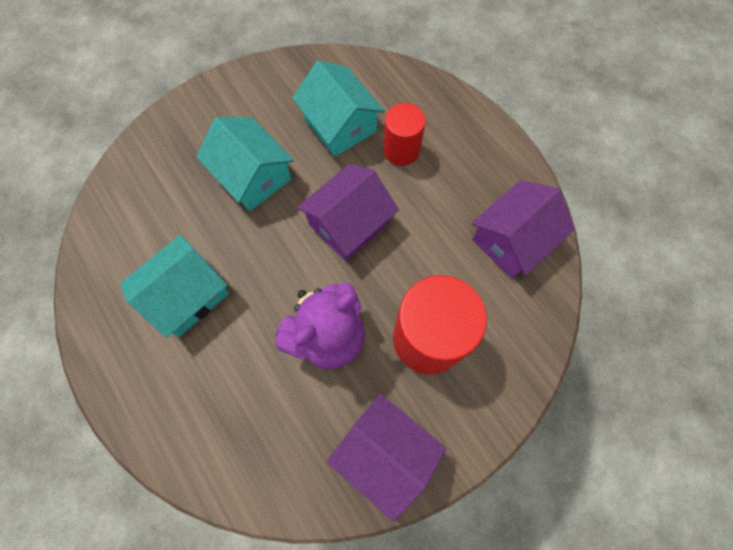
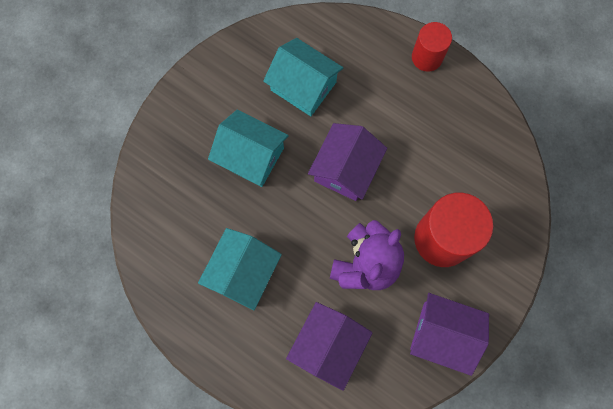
camera: 20 degrees left, 5 degrees up
red cylinder [383,103,425,166] -> red cylinder moved to [412,22,452,72]
purple house [471,180,575,279] -> purple house moved to [286,302,373,391]

